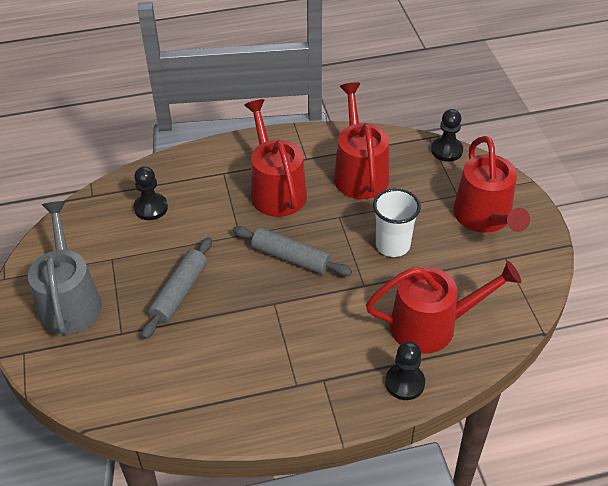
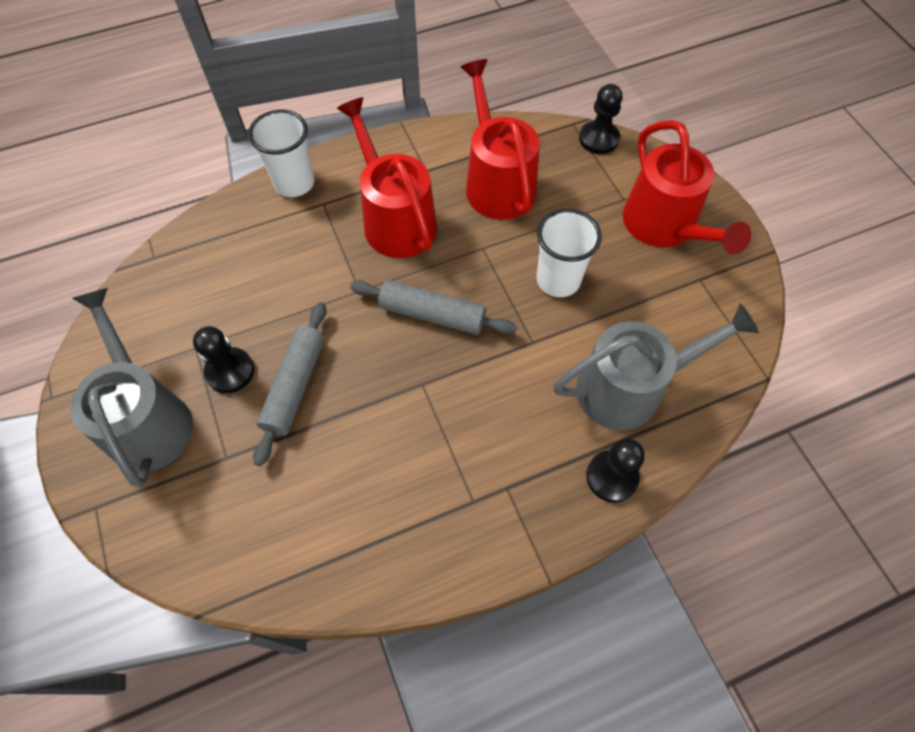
camera: 10 degrees left, 15 degrees up
black pawn [134,166,168,220] -> black pawn moved to [193,326,254,393]
red watering can [366,261,521,354] -> grey watering can [553,303,759,431]
none -> white cup [248,110,315,197]

